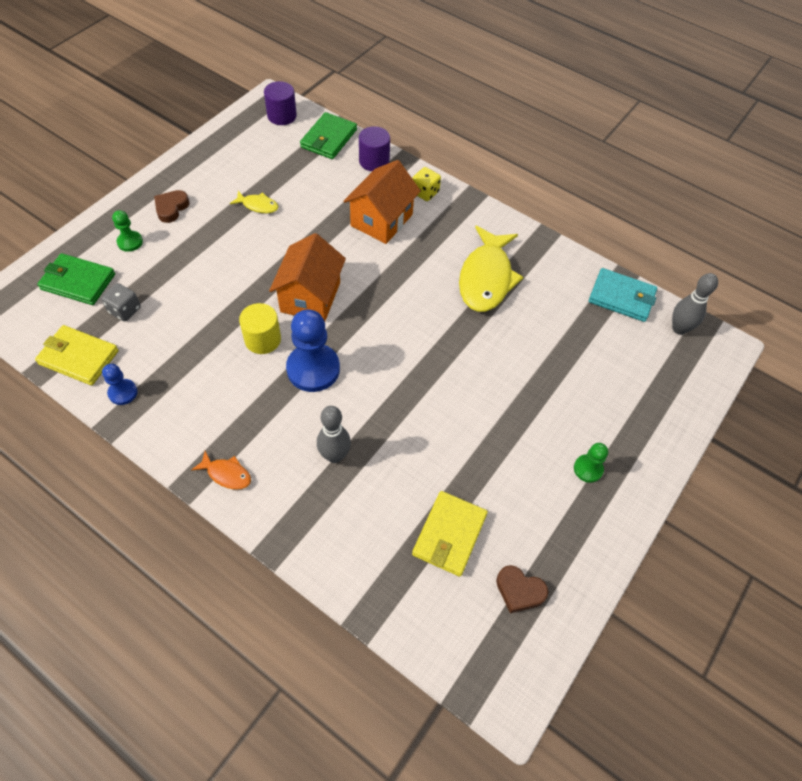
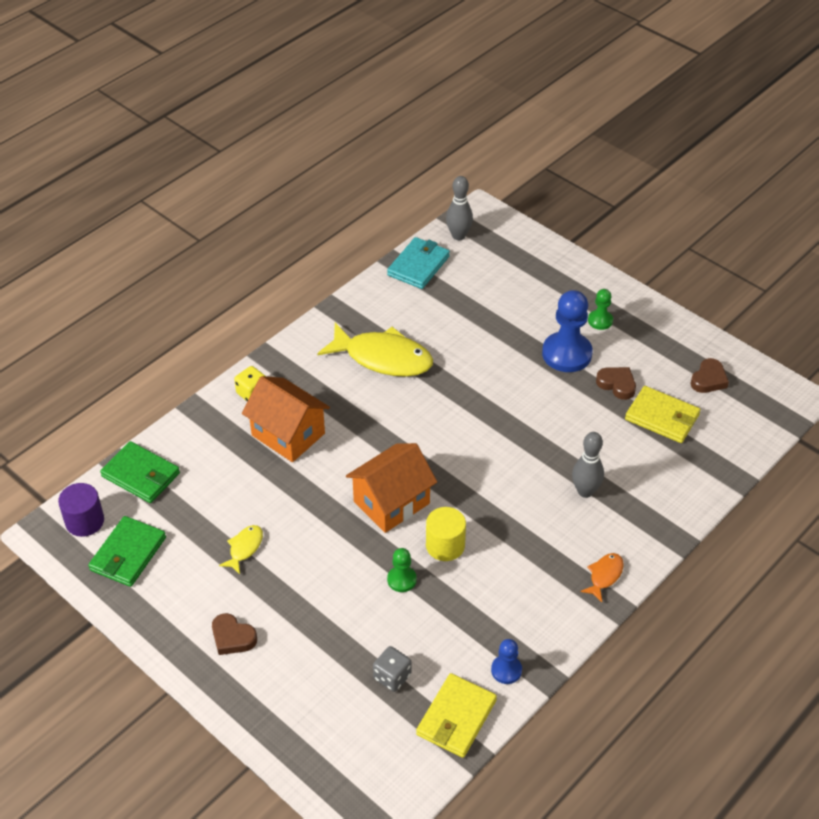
camera: 80 degrees left, 10 degrees down
green wallet [37,253,115,305] -> green wallet moved to [88,516,166,587]
green pawn [112,210,143,252] -> green pawn moved to [387,548,417,592]
orange house [269,233,346,321] -> orange house turned 60 degrees counterclockwise [346,443,437,533]
blue pawn [286,309,340,392] -> blue pawn moved to [542,290,593,372]
purple cylinder [359,126,390,171] -> none
none -> brown heart [596,367,636,400]

